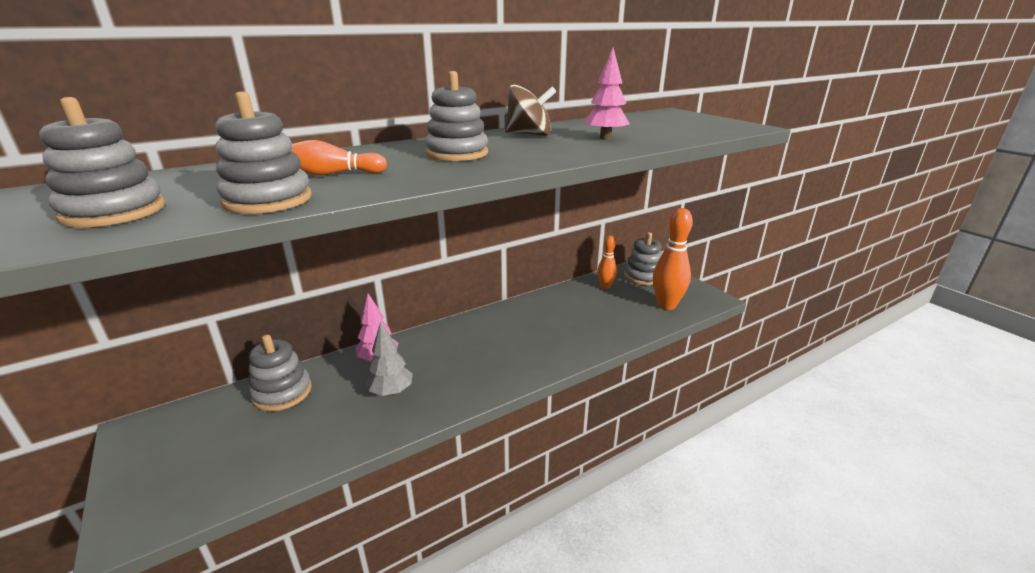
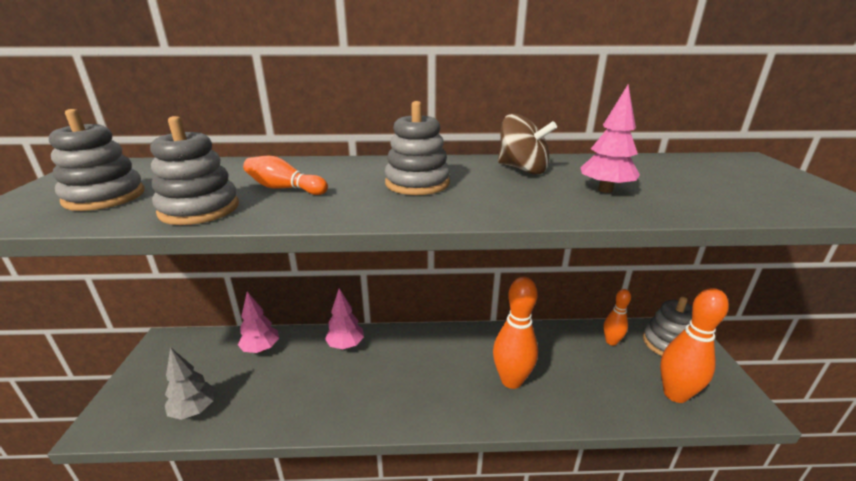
camera: 30 degrees right, 0 degrees up
grey stacking toy [249,335,312,412] -> pink tree [238,292,279,353]
grey tree [366,321,413,396] -> grey tree moved to [165,347,216,420]
none -> orange bowling pin [493,277,538,389]

